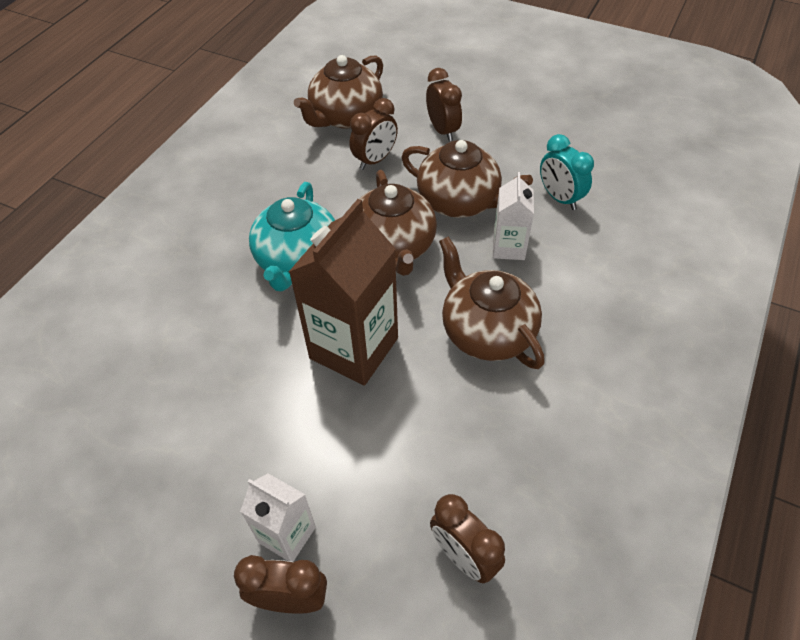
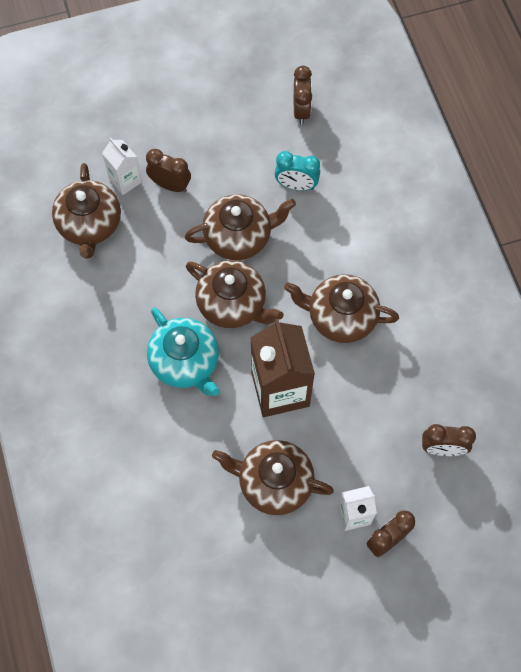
camera: 45 degrees left, 15 degrees up
brown clock [349,98,398,170] -> brown clock moved to [294,66,312,125]
white carton [493,172,534,260] -> white carton moved to [102,137,142,195]
none -> brown teapot [212,440,334,515]

